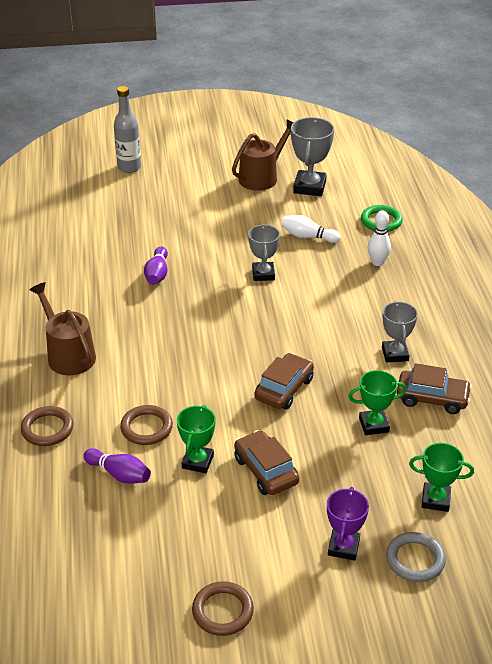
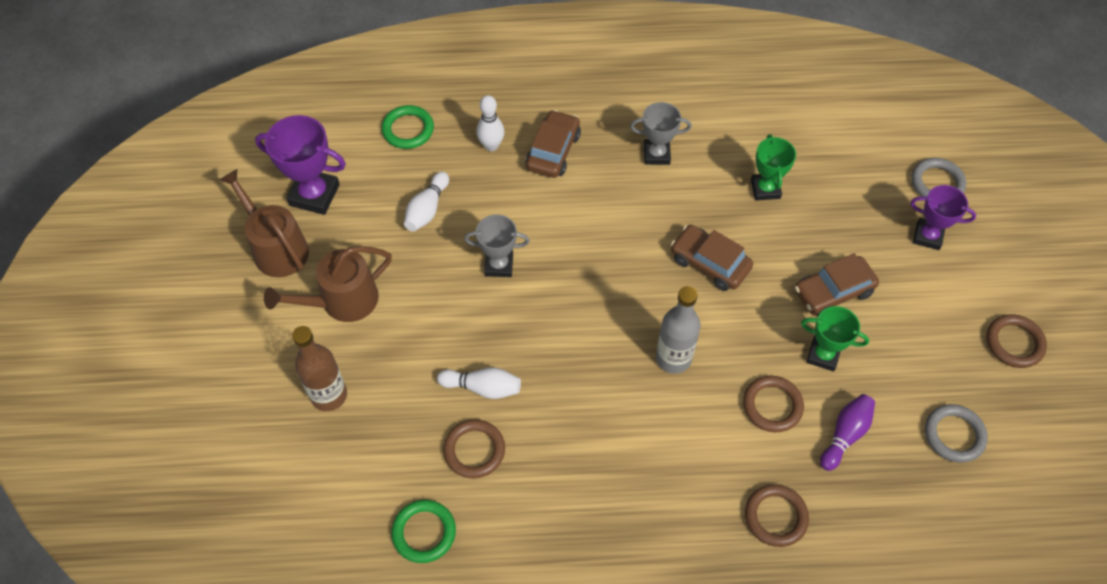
camera: 85 degrees left, 20 degrees up
brown watering can [29,282,96,375] -> brown watering can moved to [264,246,392,322]
grey bottle [114,86,141,173] -> grey bottle moved to [656,286,700,374]
purple bowling pin [144,247,168,285] -> white bowling pin [437,367,521,399]
grey trophy [291,117,334,196] -> purple trophy [255,115,346,215]
brown car [397,363,472,414] -> brown car moved to [525,110,581,178]
green trophy [409,443,474,512] -> none
none -> brown bottle [292,326,347,411]
none -> green ring [391,500,456,563]
none -> brown ring [443,419,505,478]
none -> grey ring [925,404,988,463]

